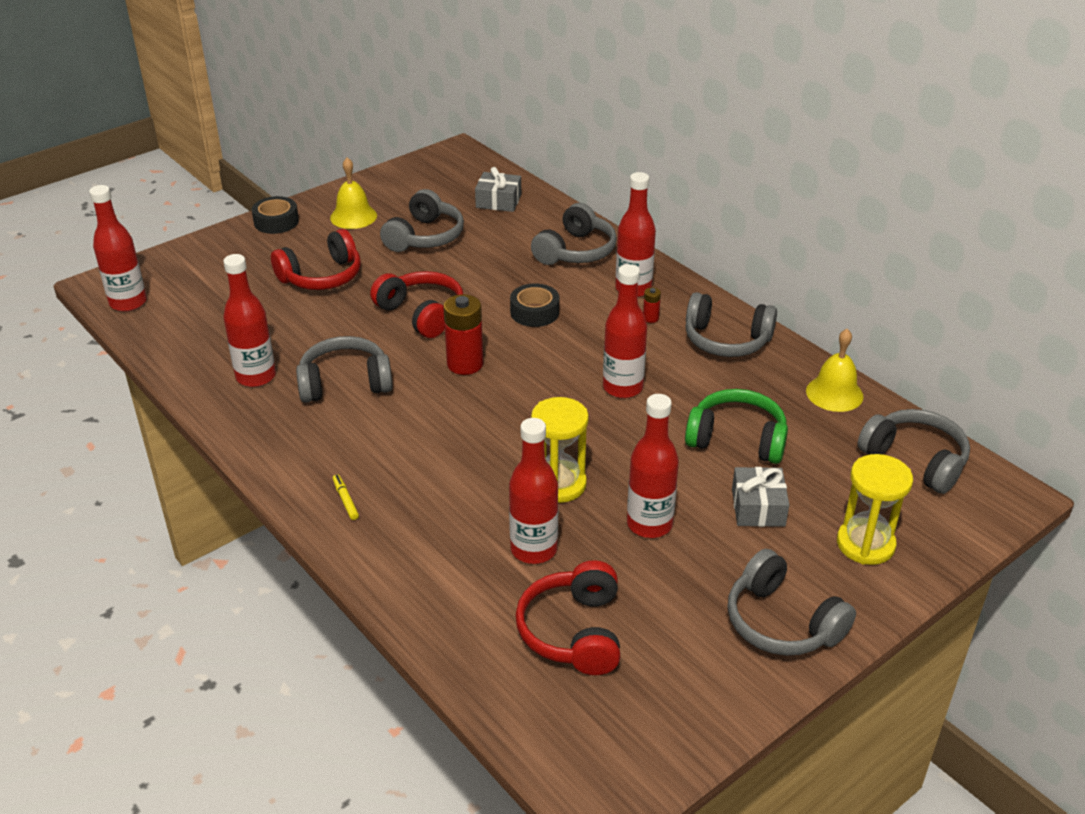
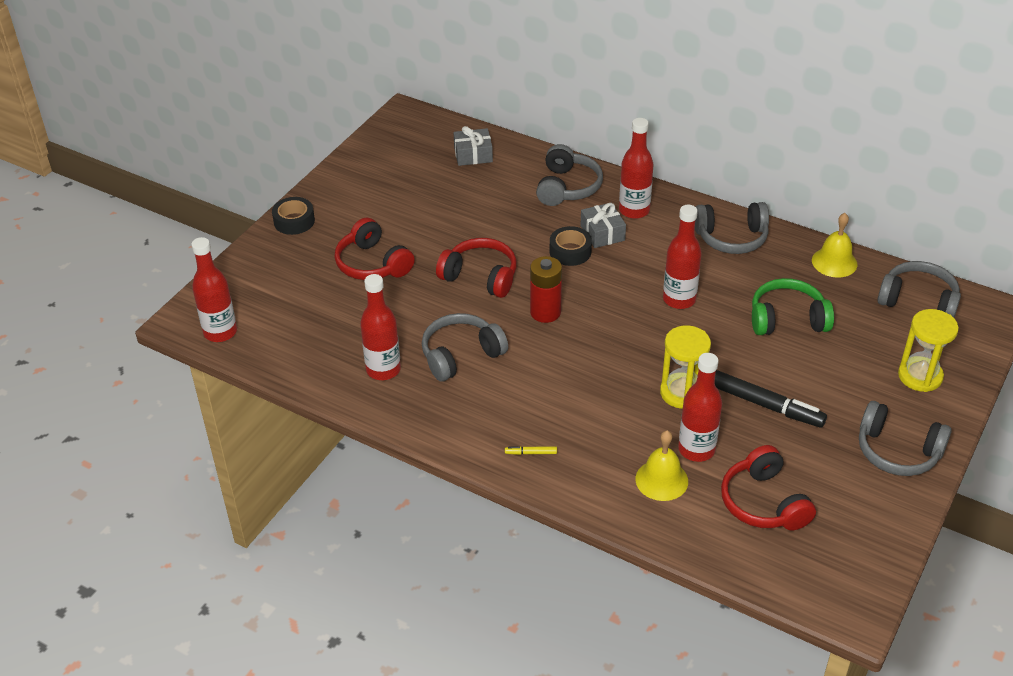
camera: 20 degrees left, 5 degrees up
red headphones [271,229,361,290] -> red headphones turned 105 degrees clockwise [334,218,415,280]
yellow bell [330,158,377,229] -> yellow bell moved to [635,430,688,501]
yellow marker [333,474,359,520] -> yellow marker turned 45 degrees counterclockwise [505,446,557,455]
grey headphones [380,189,464,252] -> none
red bottle [627,394,679,538] -> black marker [715,370,827,428]
red battery [643,287,661,323] -> none
grey gift [732,467,789,527] -> grey gift moved to [581,203,626,248]

